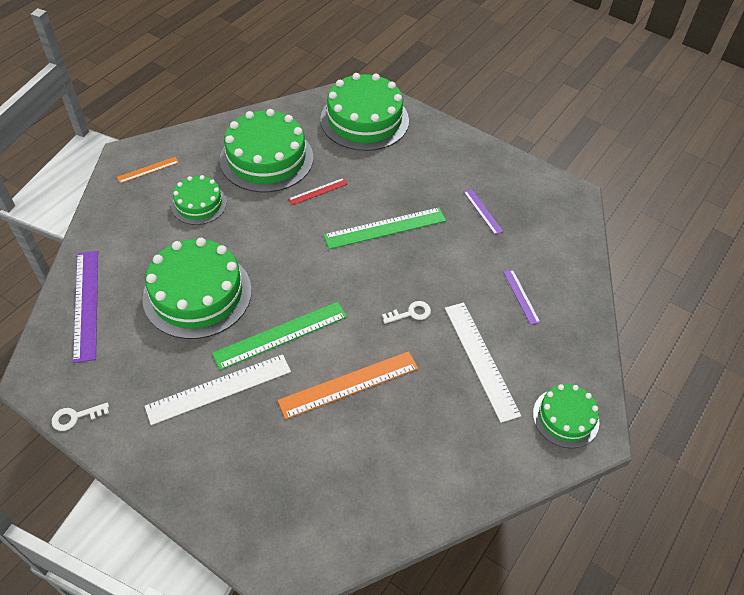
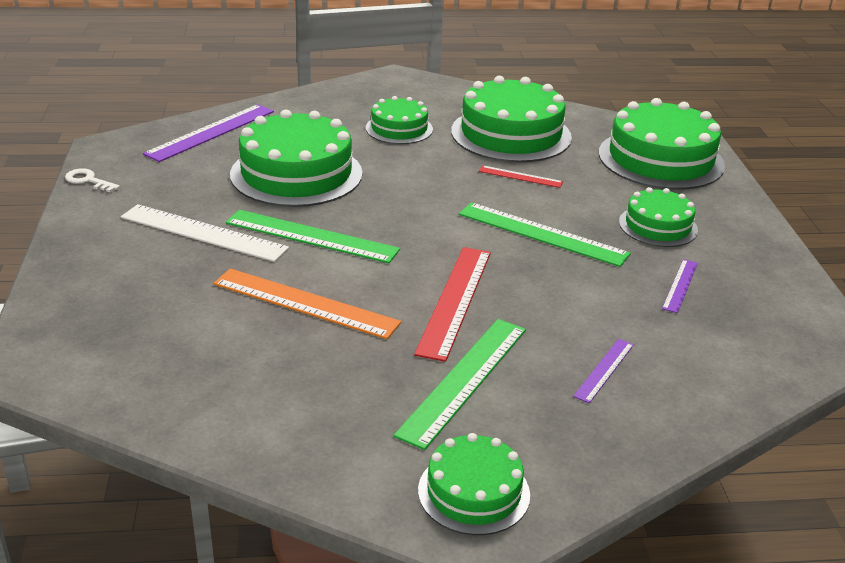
camera: 50 degrees right, 20 degrees down
orange ruler [117,157,179,183] -> none
white key [382,301,431,324] -> red ruler [414,247,491,362]
white ruler [445,302,521,423] -> green ruler [393,319,526,450]
none -> green cake [619,187,698,247]

